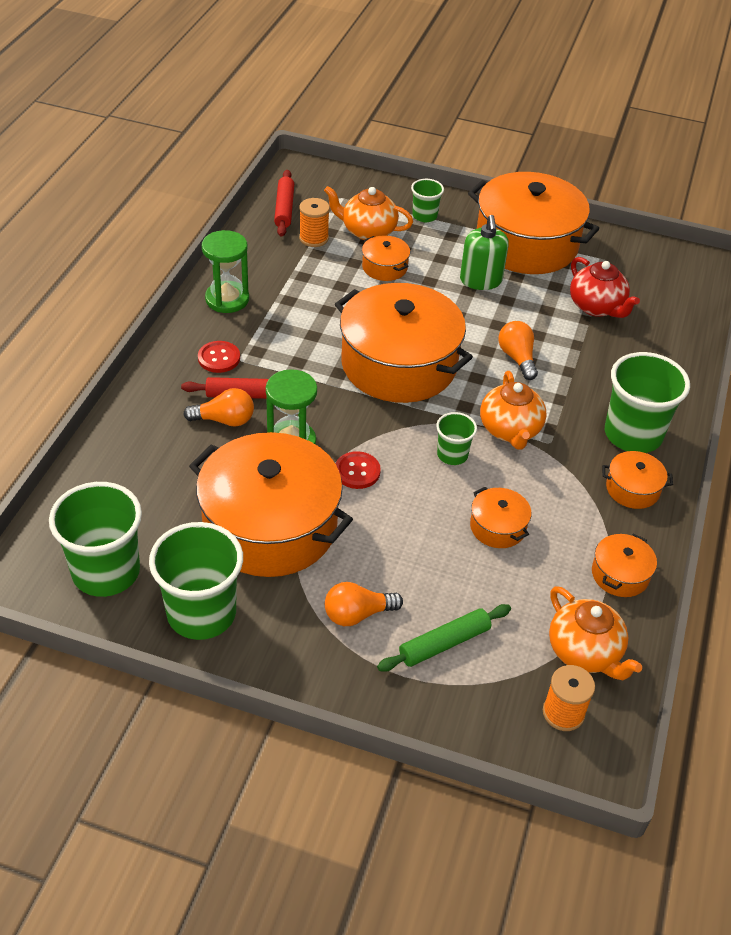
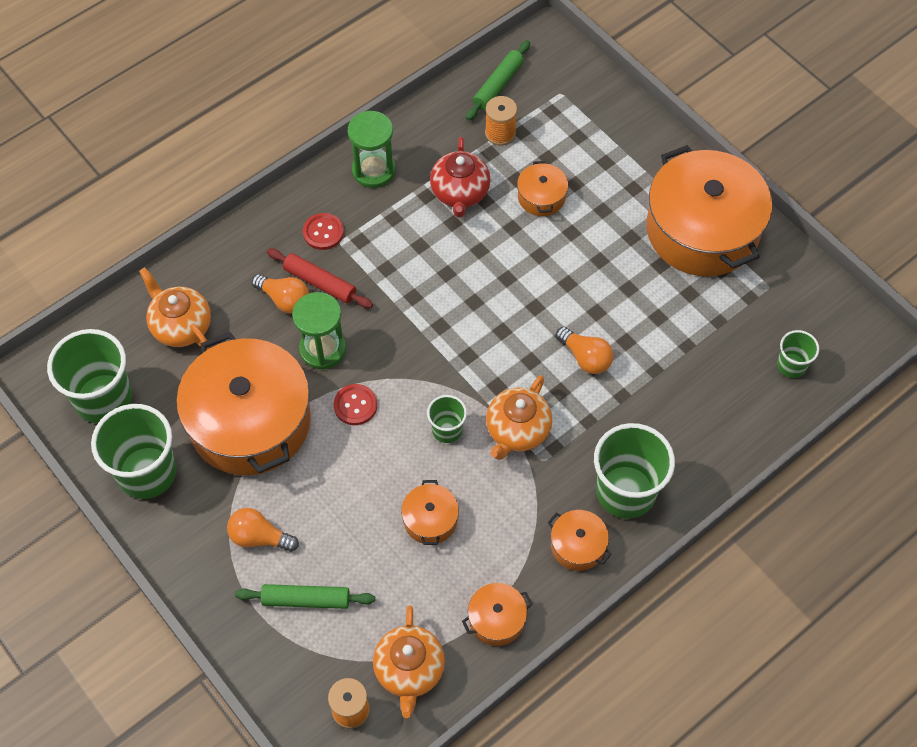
camera: 35 degrees right, 15 degrees up
red rolling pin [274,170,294,237] -> green rolling pin [466,40,530,121]
orange teapot [324,186,413,240] -> orange teapot moved to [139,267,211,350]
orange pot [335,283,473,403] -> none
green cup [411,179,444,222] -> green cup moved to [777,330,819,378]
green soap dispenser [460,215,509,290] -> none
orange light bulb [499,321,538,380] -> orange light bulb turned 120 degrees clockwise [556,327,613,374]
red teapot [570,257,640,318] -> red teapot moved to [430,137,491,218]

